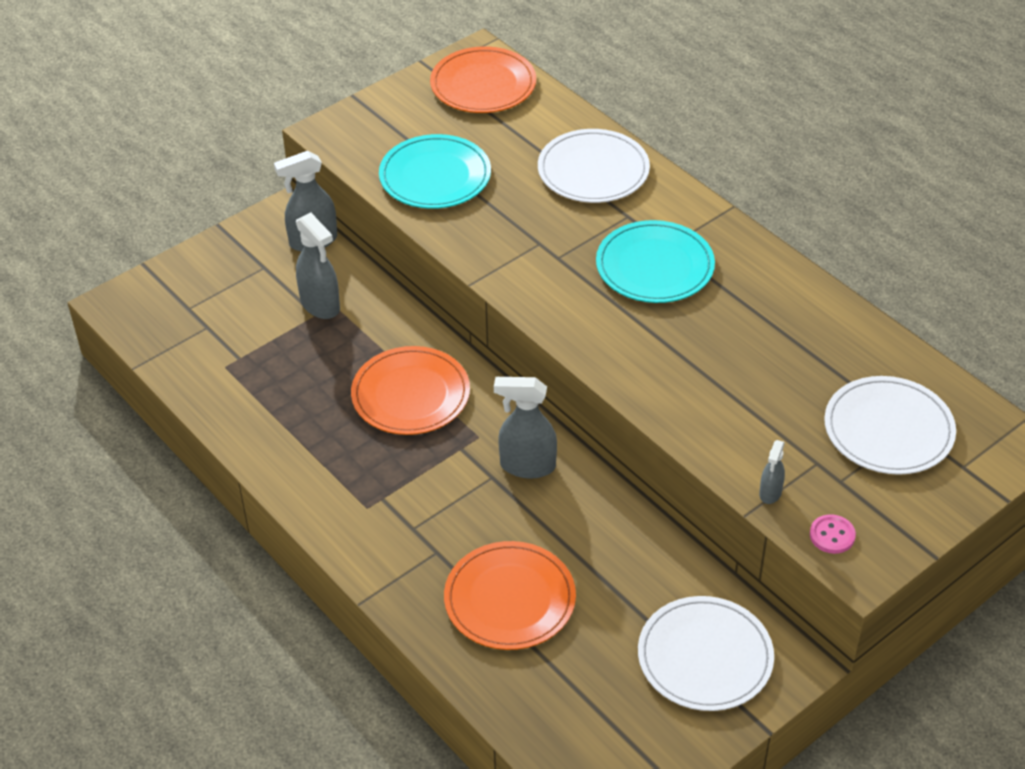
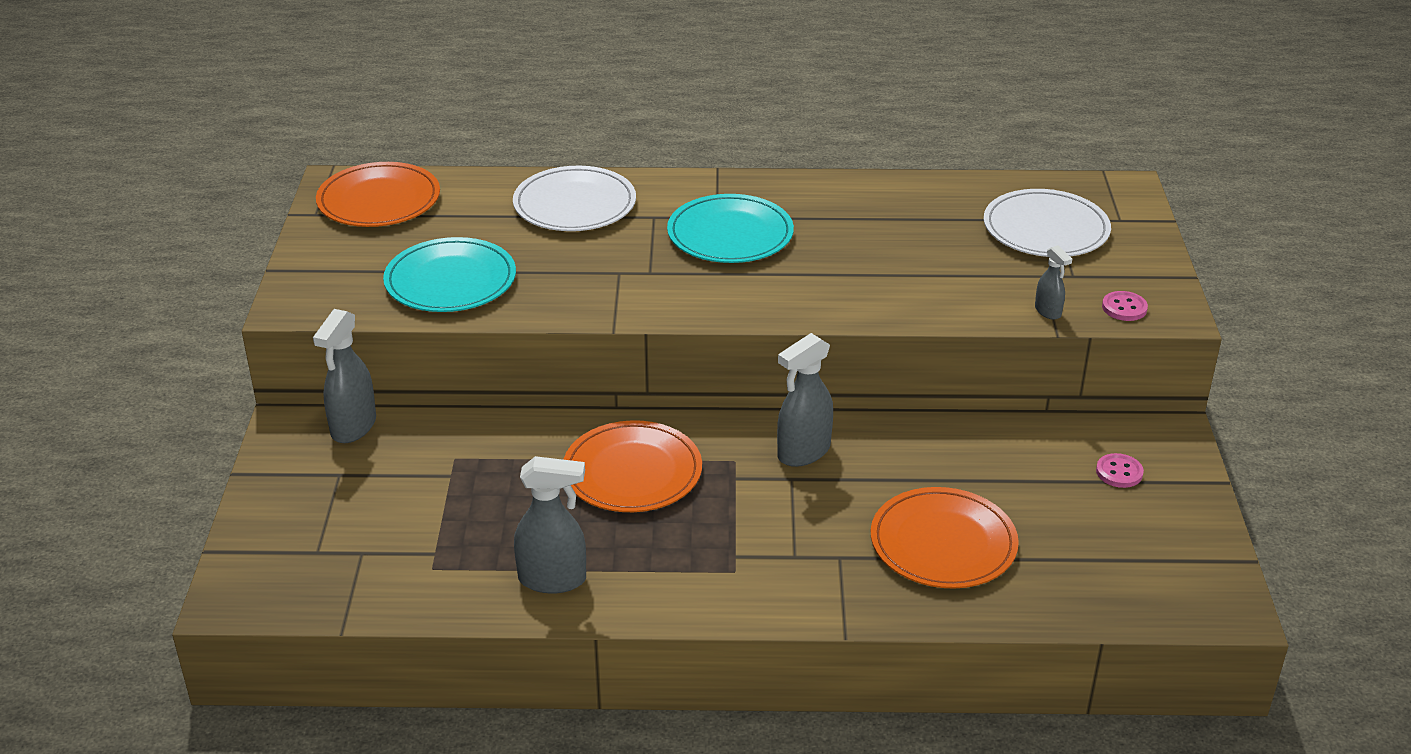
camera: 50 degrees left, 10 degrees down
grey spray bottle [296,212,340,319] -> grey spray bottle moved to [514,456,586,594]
white plate [638,596,774,711] -> pink button [1096,453,1144,488]

